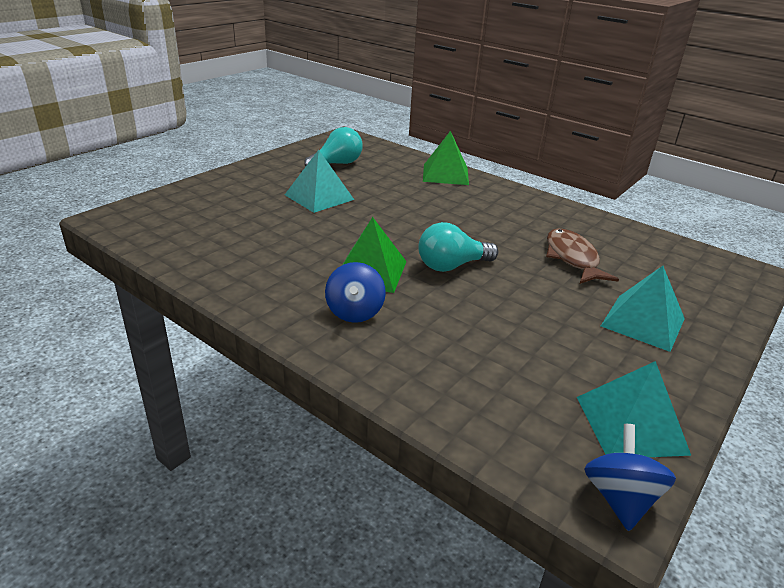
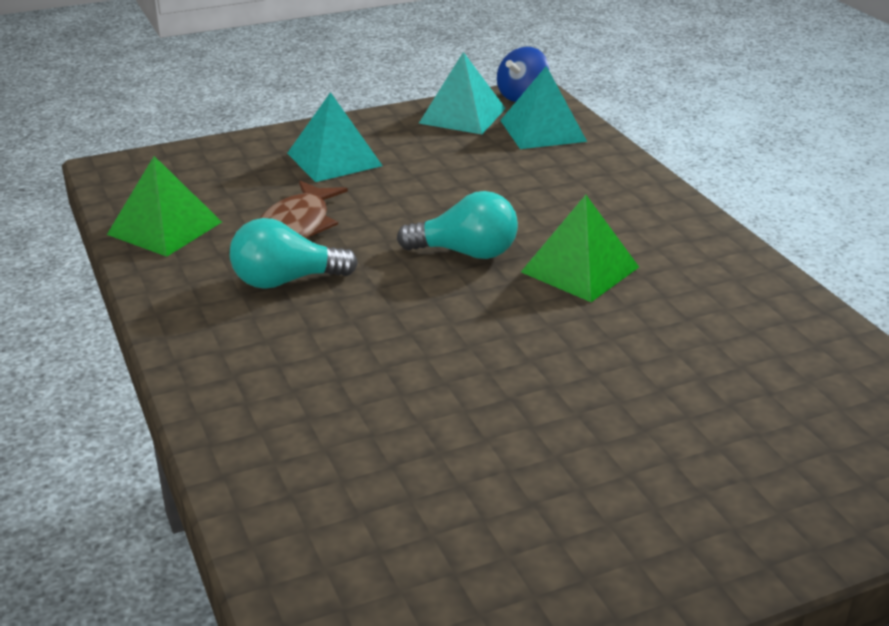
camera: 150 degrees left, 0 degrees up
turquoise pyramid [285,150,354,213] -> turquoise pyramid moved to [500,66,587,149]
turquoise light bulb [304,127,362,167] -> turquoise light bulb moved to [230,218,358,289]
blue spinning top [325,262,386,323] -> none
green pyramid [423,131,469,185] -> green pyramid moved to [107,156,222,257]

